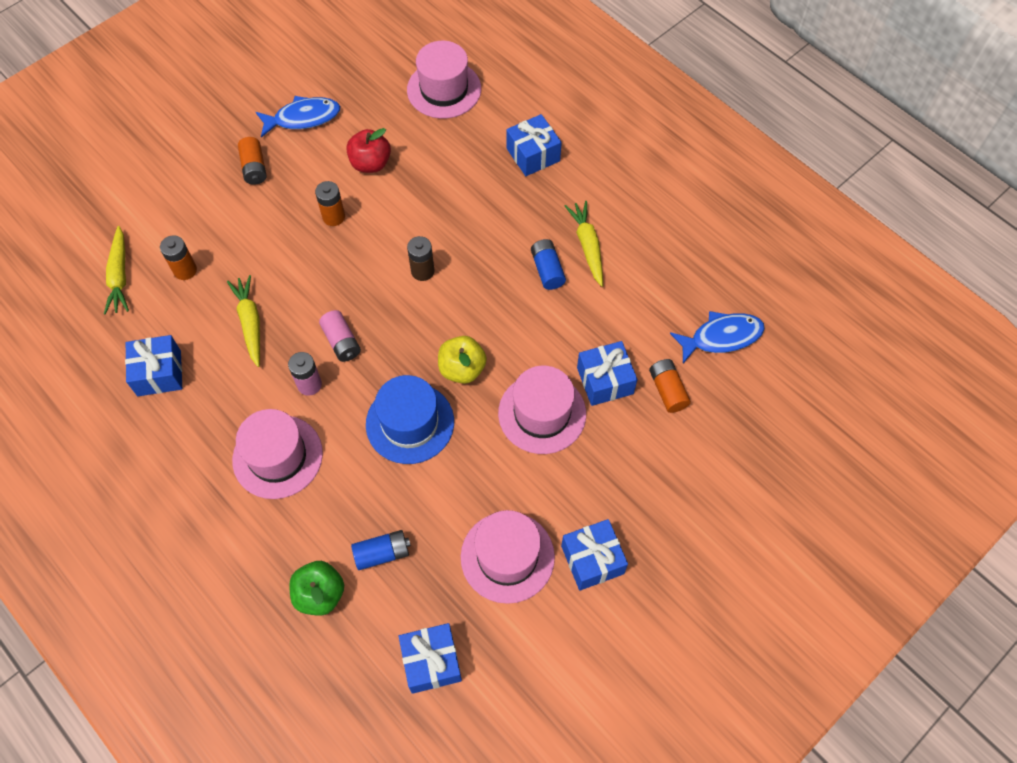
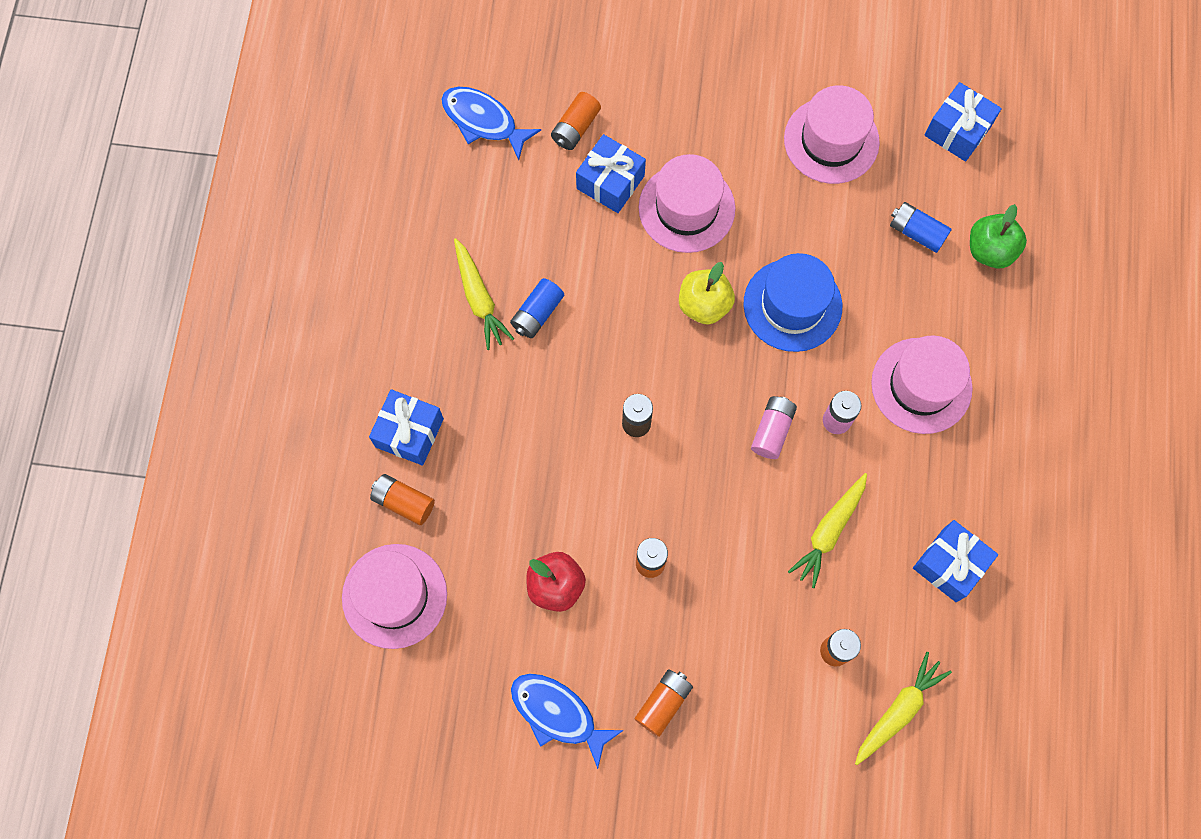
camera: 130 degrees left, 10 degrees up
blue gift [561,519,628,591] -> none
yellow carrot [565,201,603,287] -> yellow carrot turned 60 degrees counterclockwise [454,238,514,350]
none -> orange battery [370,474,435,525]

